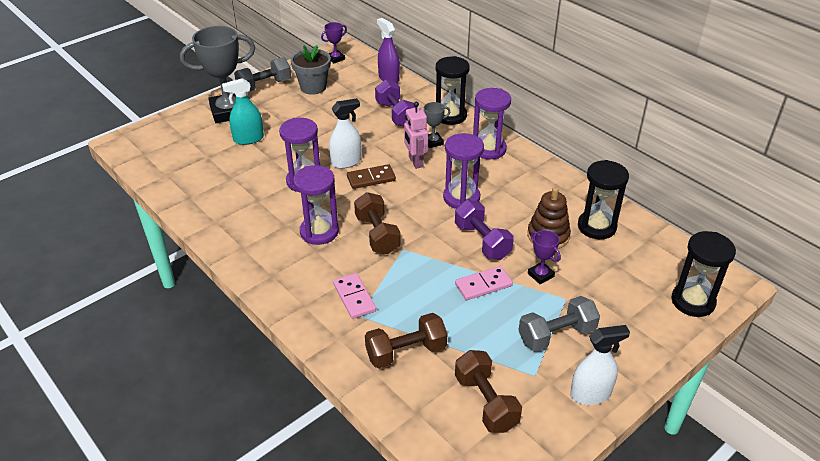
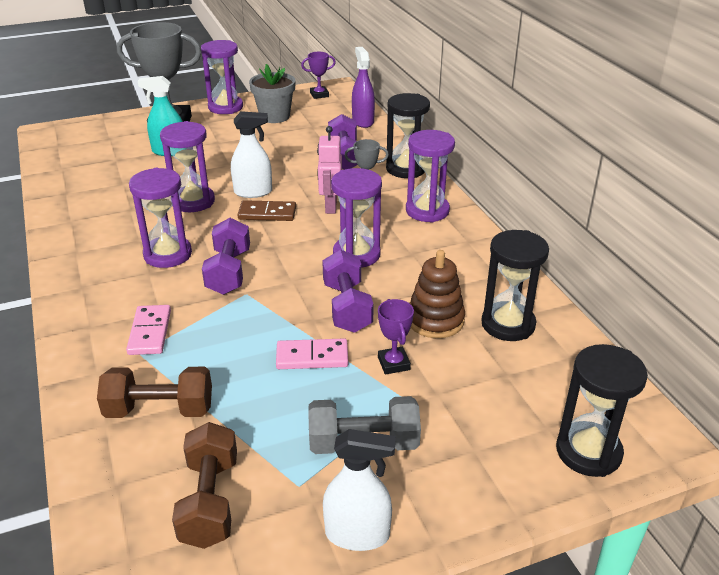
camera: 20 degrees right, 5 degrees down
grey dumbbell [234,57,291,92] -> purple hourglass [201,40,243,114]
brown dumbbell [354,192,401,254] -> purple dumbbell [202,218,250,295]

